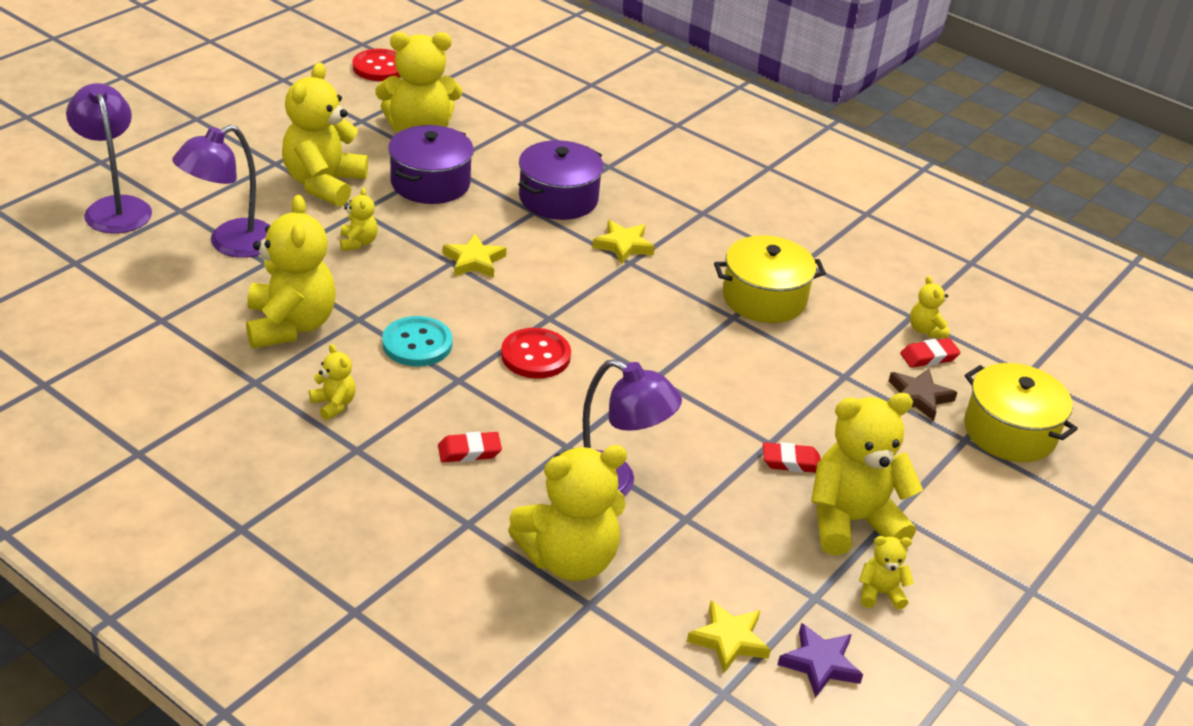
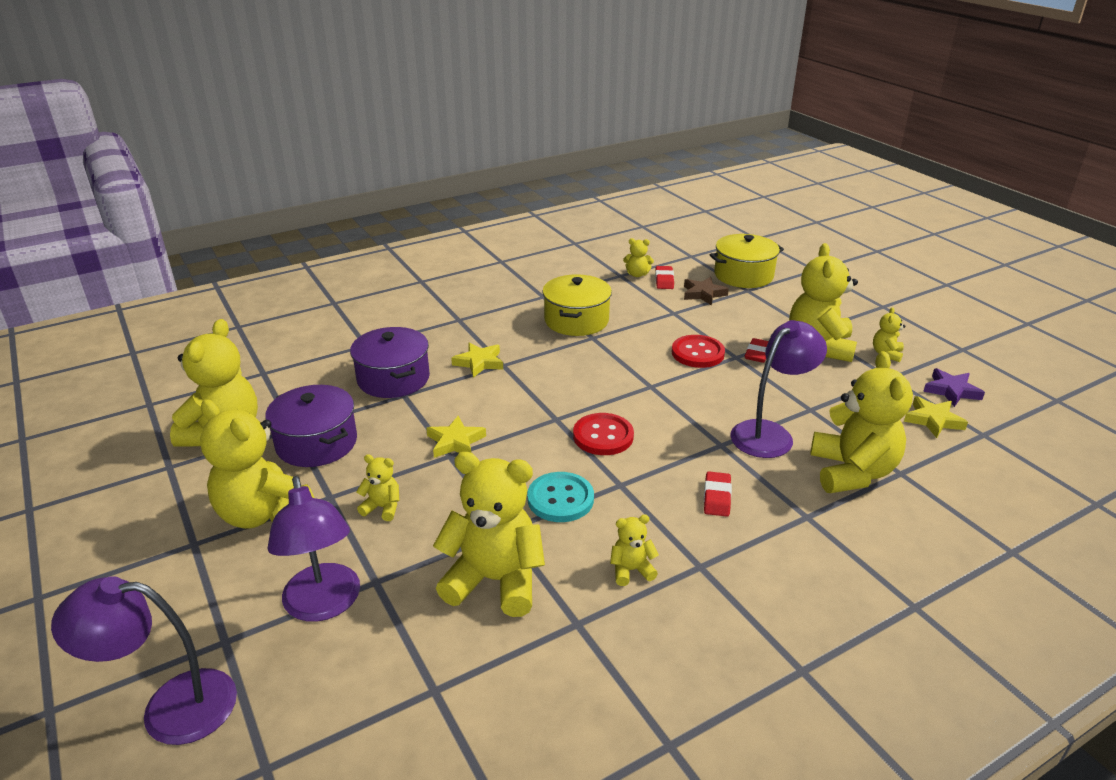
camera: 65 degrees left, 5 degrees down
red button [353,49,401,81] -> red button moved to [672,335,725,368]

